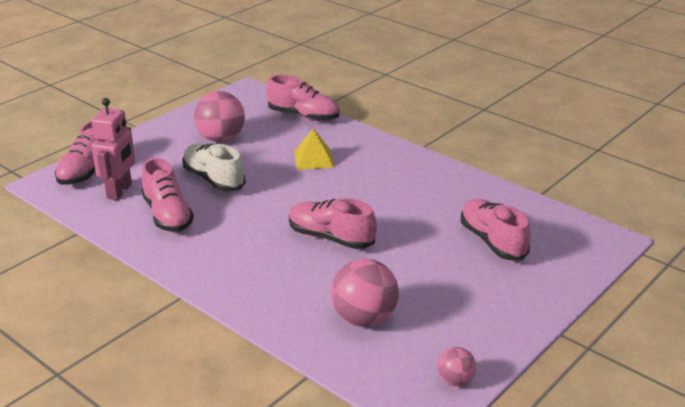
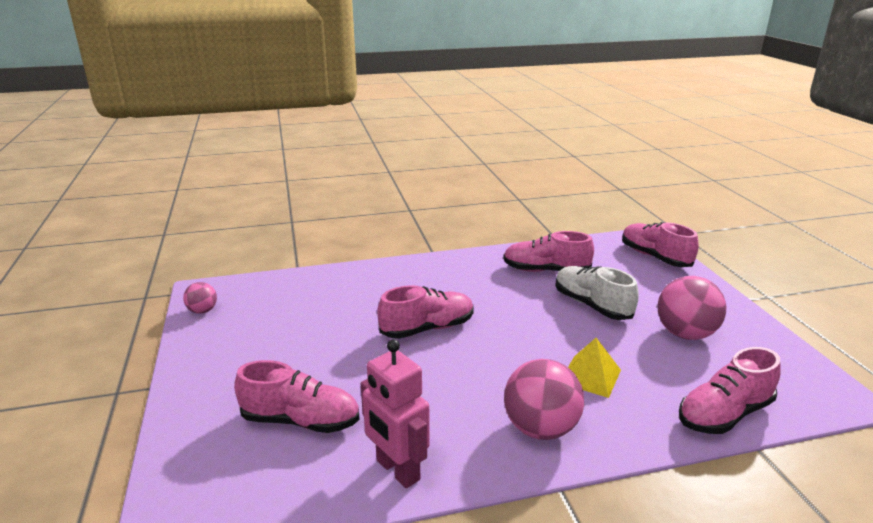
camera: 125 degrees right, 5 degrees down
pink robot [91,98,135,200] -> pink robot moved to [361,339,430,488]
white shoe [183,144,246,192] -> white shoe turned 120 degrees counterclockwise [555,266,639,320]
pink ball [331,259,399,327] -> pink ball moved to [504,359,584,440]

